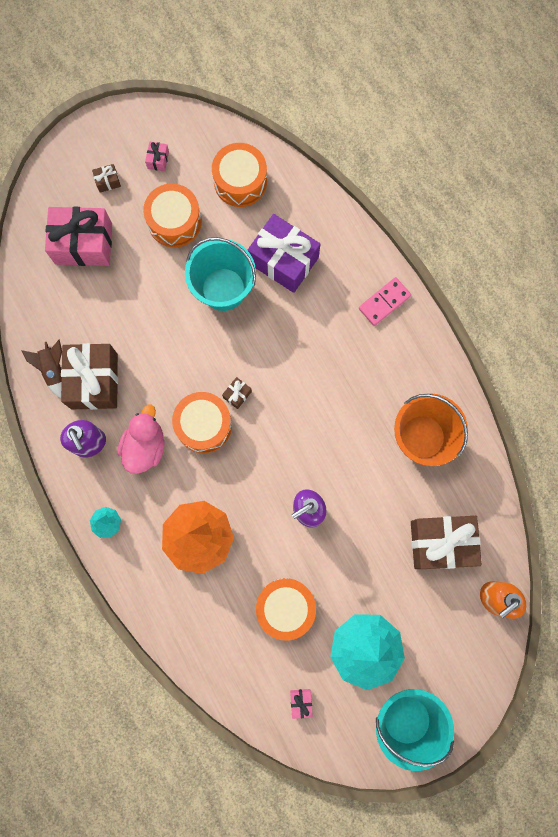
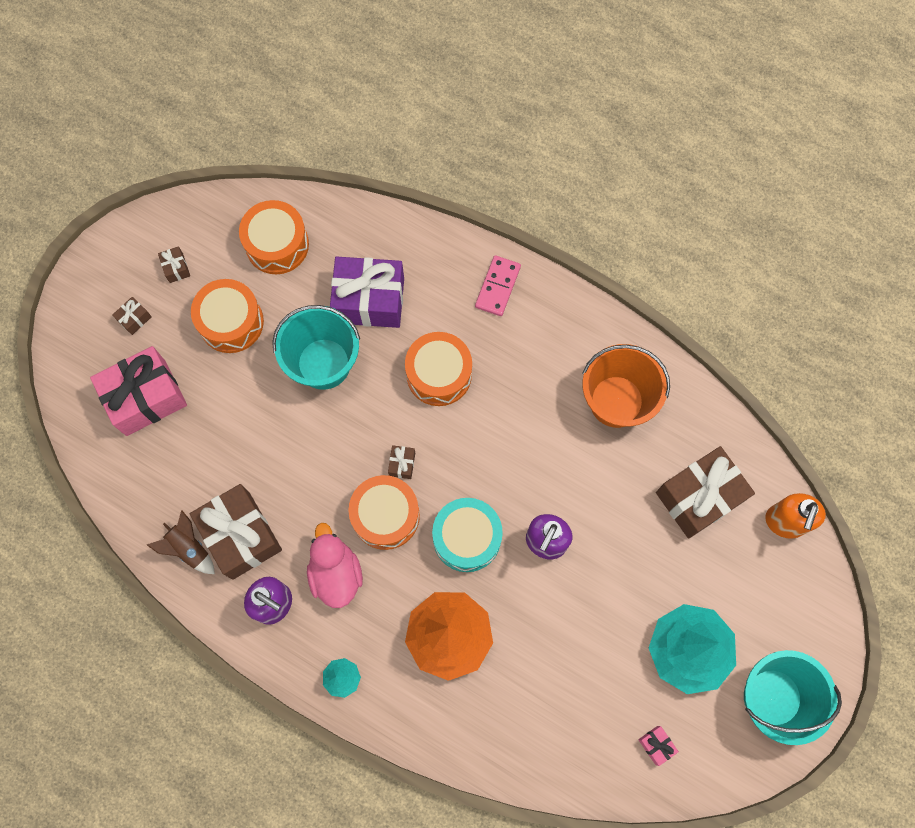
camera: 30 degrees left, 5 degrees down
pink gift [145,142,169,171] -> brown gift [158,246,190,283]
orange drum [256,578,316,641] -> orange drum moved to [405,332,472,406]
none -> turquoise drum [432,498,503,572]

